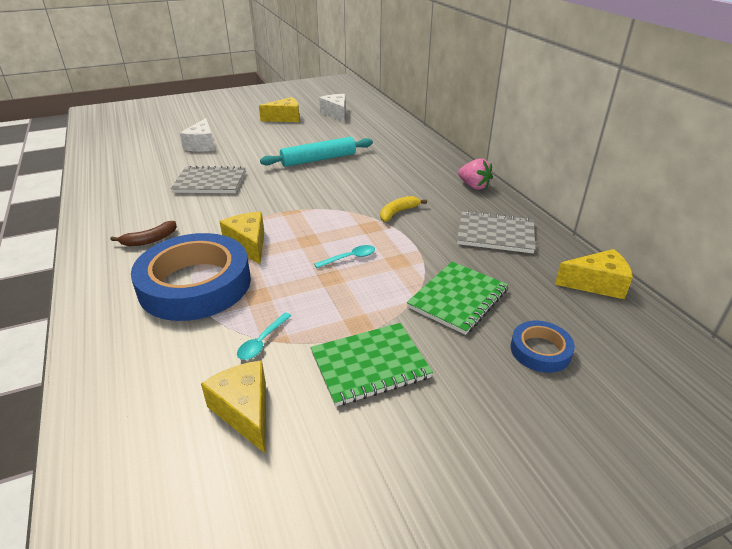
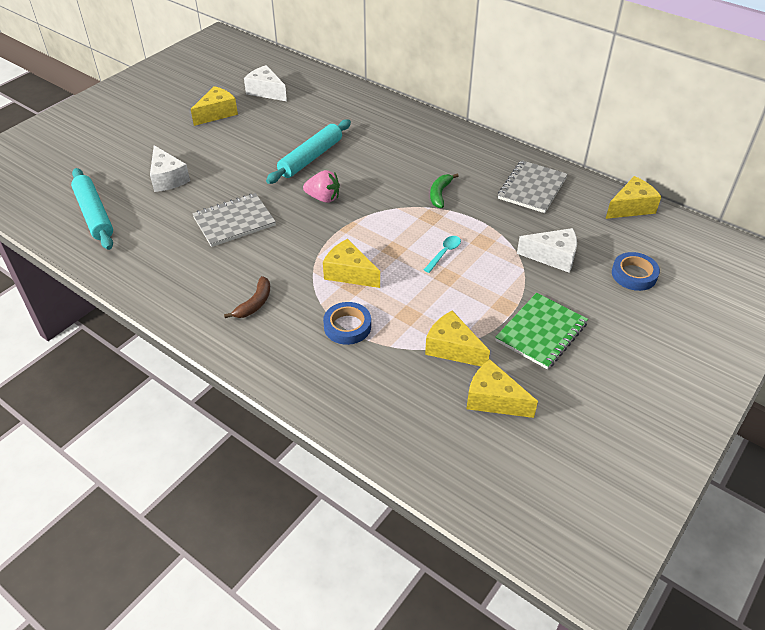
camera: 30 degrees left, 10 degrees up
blue tape [131,233,251,321] -> blue tape [323,302,371,345], size x0.46
turquoise spoon [237,313,292,360] -> yellow cheese [425,310,490,366]
yellow banana [380,196,427,222] -> green banana [430,174,458,208]
green notebook [407,262,508,335] -> white cheese [517,228,577,273]
grey notebook [457,211,535,253] -> grey notebook turned 45 degrees counterclockwise [498,160,568,213]
pink strawberry [458,158,493,190] -> pink strawberry moved to [303,170,340,203]
none -> turquoise rolling pin [71,168,113,250]

